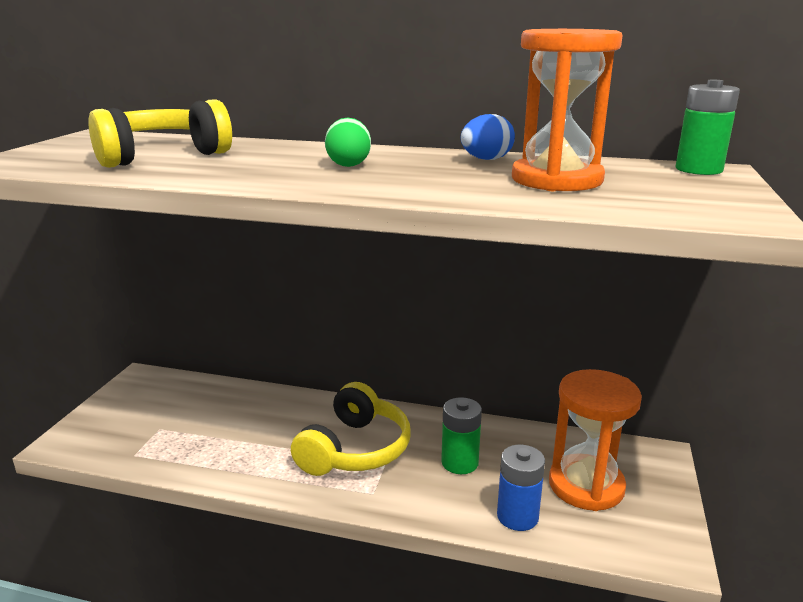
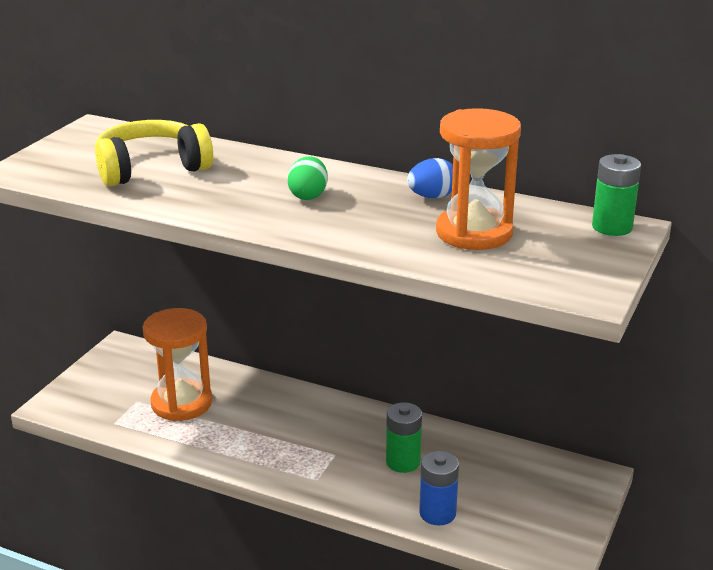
camera: 10 degrees right, 5 degrees up
yellow headphones [291,382,411,476] -> none
orange hourglass [549,369,642,511] -> orange hourglass moved to [143,308,212,421]

